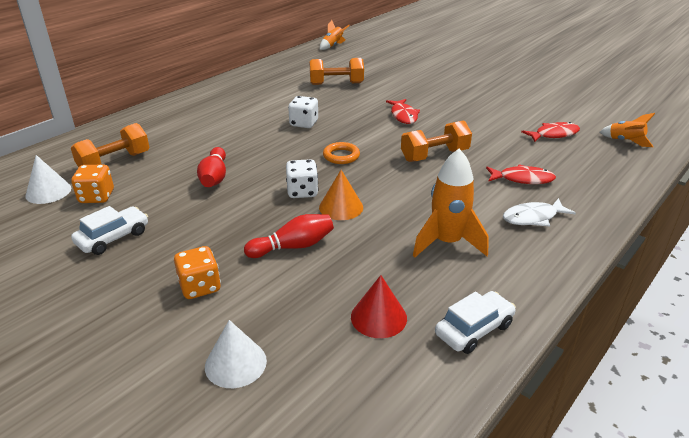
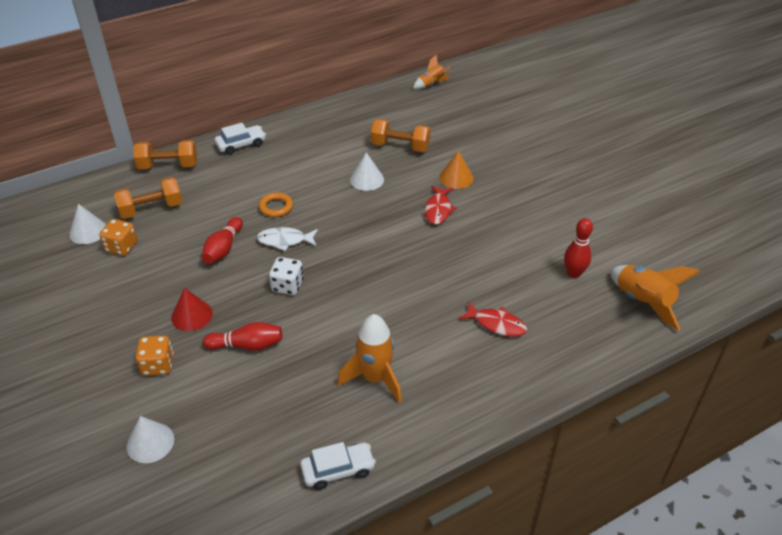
camera: 20 degrees right, 10 degrees up
white car [71,206,148,255] -> white car moved to [215,123,266,155]
white dice [288,96,318,128] -> none
orange cone [319,170,363,220] -> orange cone moved to [439,150,474,189]
orange ring [323,142,360,164] -> orange ring moved to [259,192,293,217]
red cone [351,275,407,338] -> red cone moved to [171,288,213,331]
orange dumbbell [401,120,472,162] -> orange dumbbell moved to [133,140,197,169]
white fish [503,198,576,226] -> white fish moved to [257,227,318,251]
red fish [521,122,580,142] -> red bowling pin [564,218,593,278]
orange rocket [600,113,655,147] -> orange rocket [610,265,701,331], size x1.68
none -> white cone [350,152,384,191]

